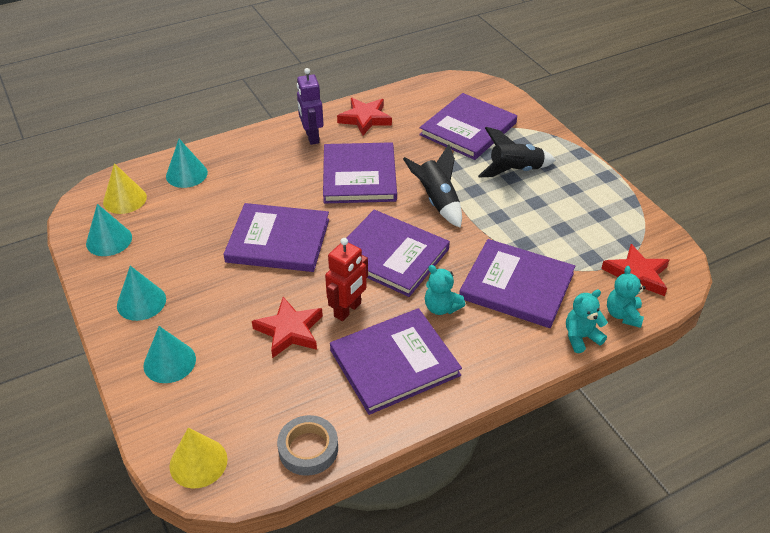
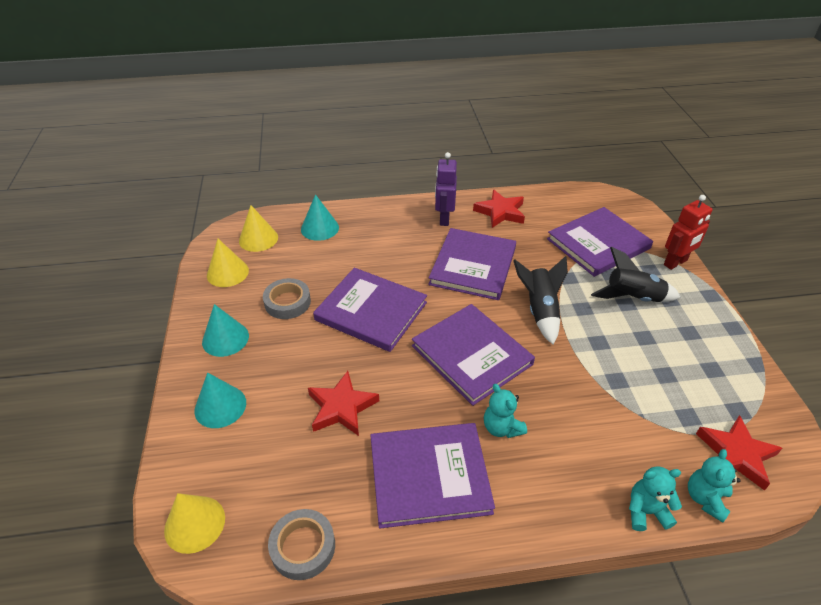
camera: 20 degrees right, 0 degrees up
turquoise cone [86,204,132,256] -> yellow cone [207,239,249,287]
red robot [325,238,368,321] -> red robot moved to [664,195,713,270]
purple book [459,239,575,328] -> none
none -> grey tape [263,278,311,319]

